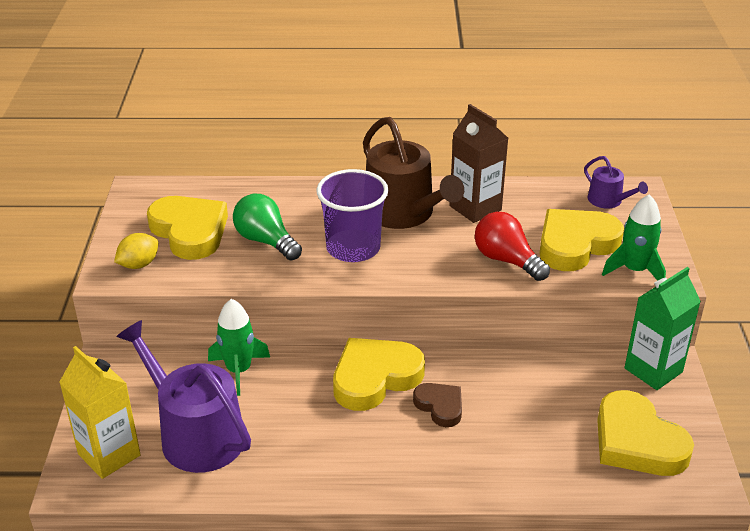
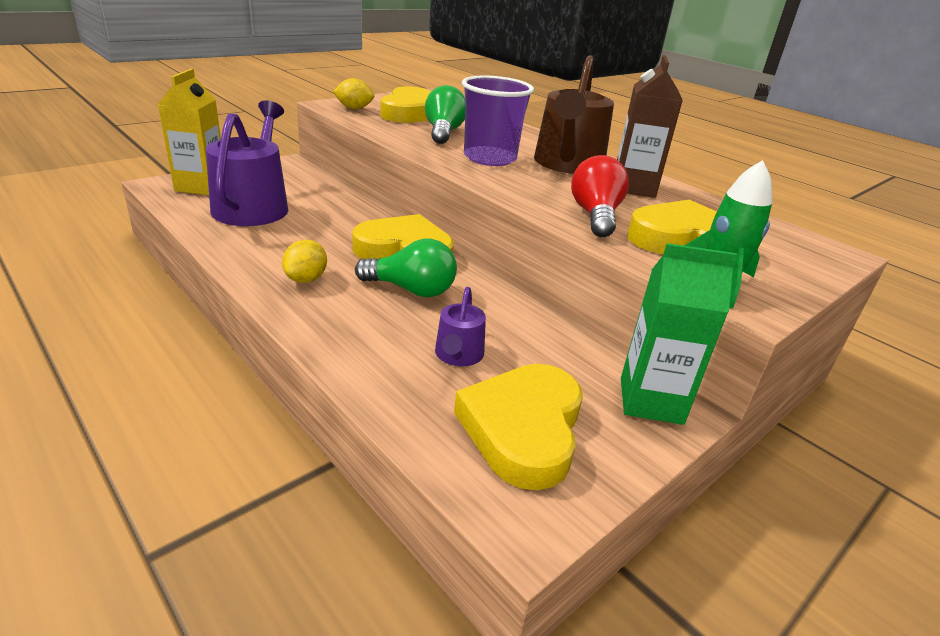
camera: 45 degrees right, 5 degrees down
green rocket [208,299,270,396] -> none
brown heart [413,383,462,427] -> green light bulb [355,239,457,297]
purple watering can [584,156,648,209] -> purple watering can moved to [435,287,486,366]
none -> yellow lemon [282,240,327,283]

